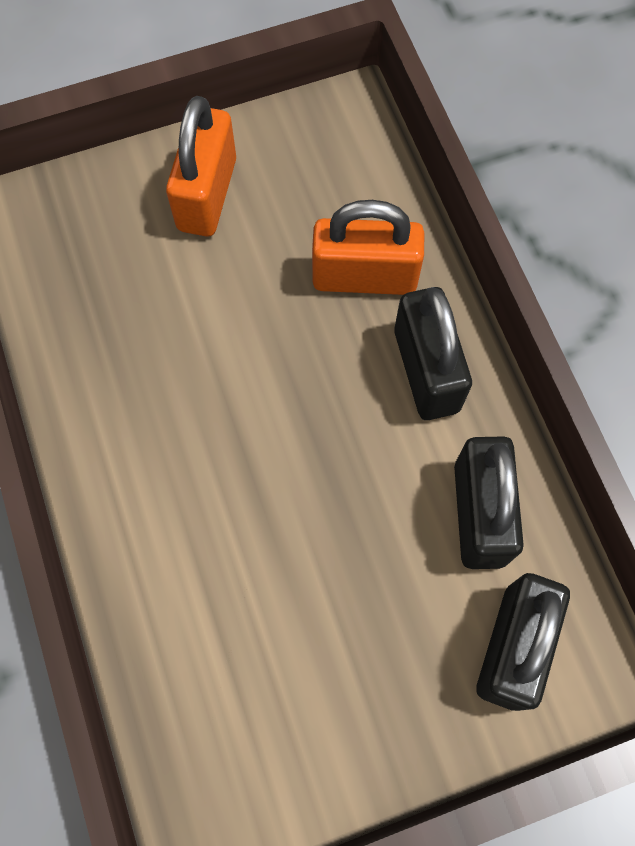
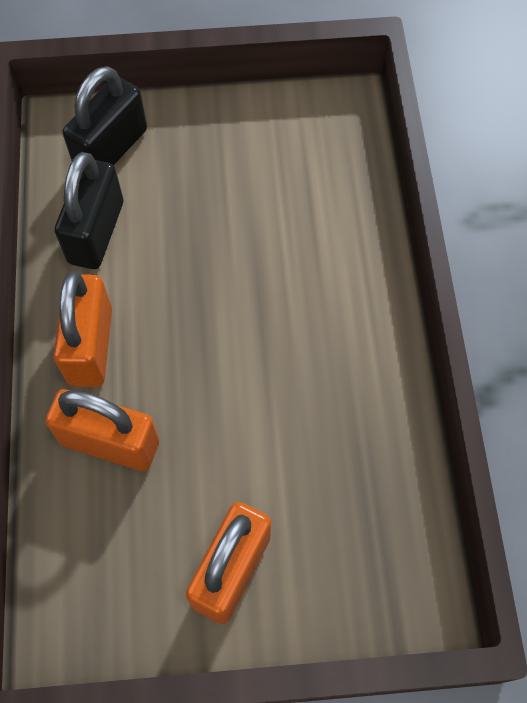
camera: 165 degrees left, 5 degrees down
black padlock [394,287,472,420] -> orange padlock [54,272,112,387]

